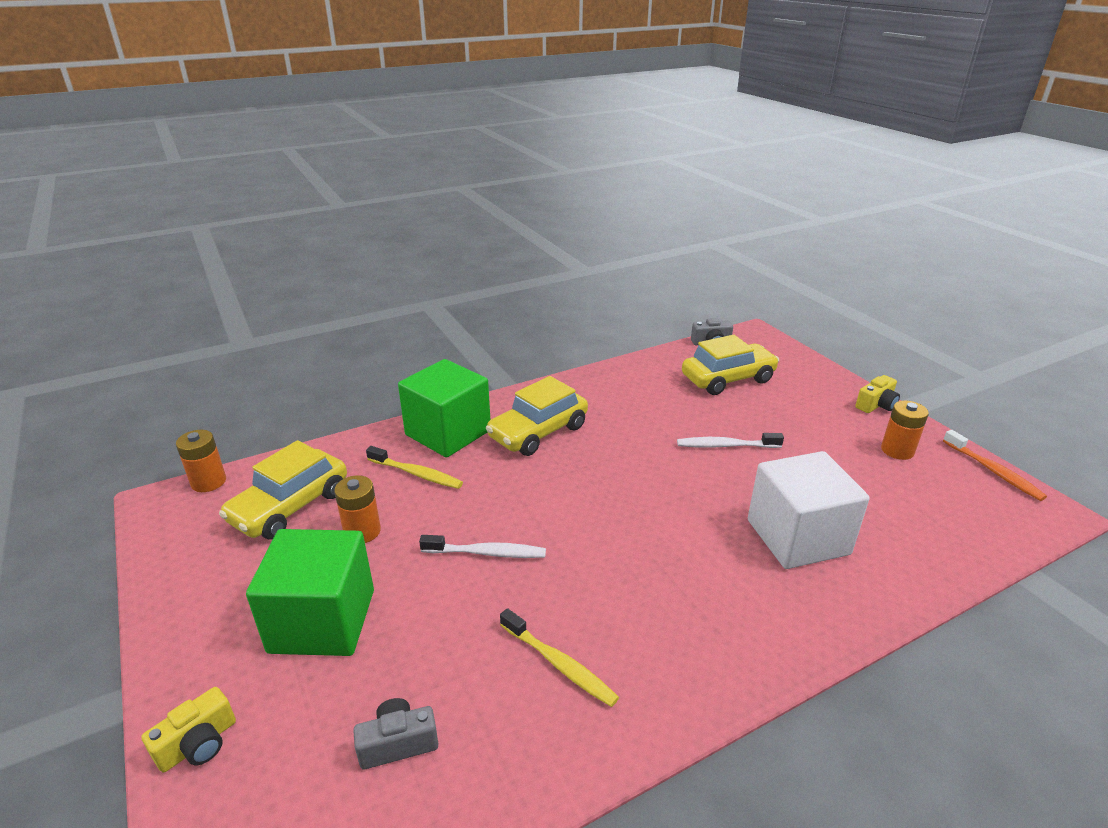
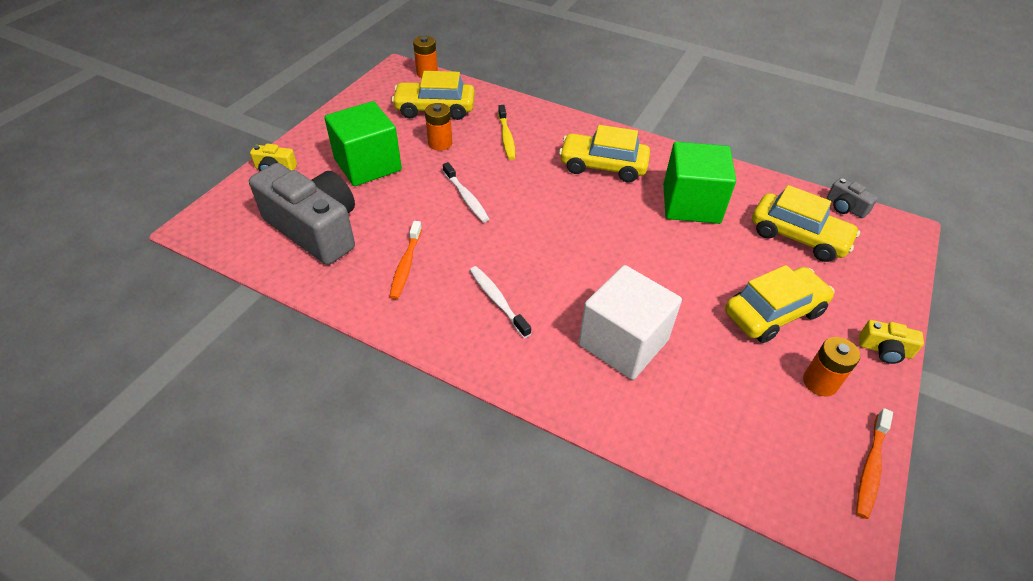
camera: 55 degrees right, 15 degrees up
grey camera [353,698,438,769] -> grey camera [249,163,355,265], size x2.41
green cube [398,359,490,457] -> green cube moved to [663,142,736,224]
yellow toothbrush [500,608,619,707] -> orange toothbrush [390,221,422,299]
white toothbrush [677,433,784,448] -> white toothbrush moved to [470,266,531,338]
none -> yellow car [725,265,835,343]

